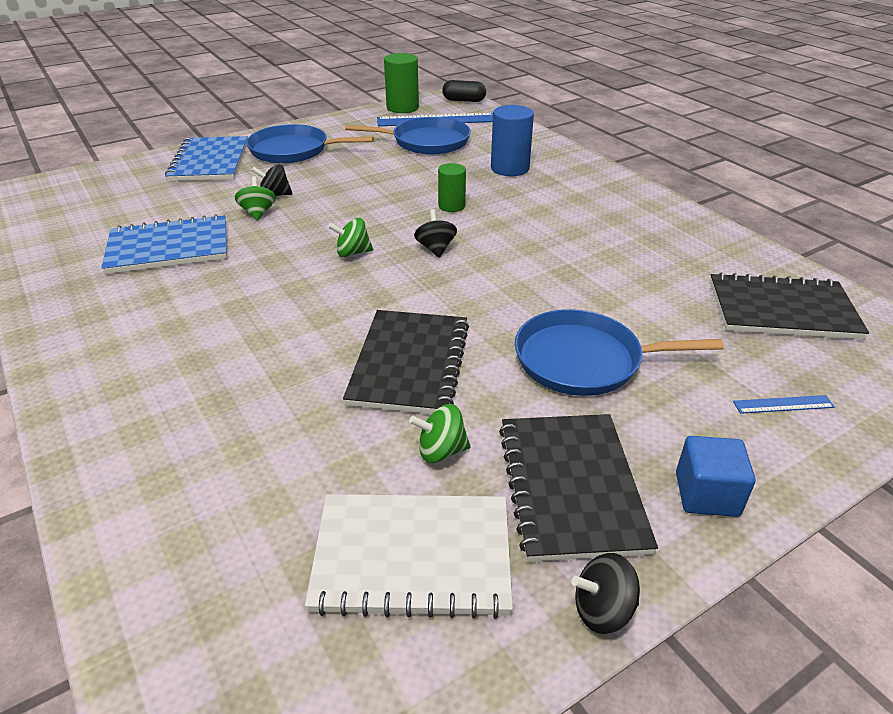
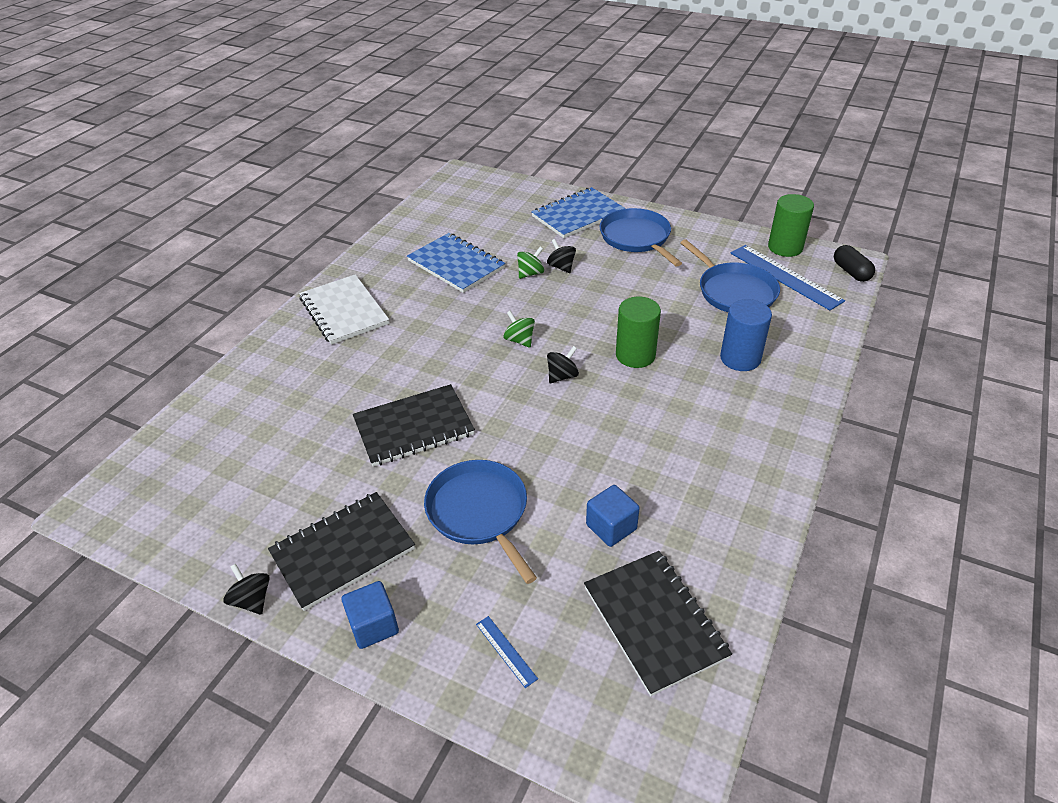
camera: 60 degrees right, 5 degrees up
white notebook [305,494,513,619] -> white notebook moved to [299,274,389,345]
green spinning top [409,404,471,463] -> none
green cylinder [438,163,466,212] -> green cylinder [616,297,661,368], size x1.58
none -> blue cube [586,485,640,547]

